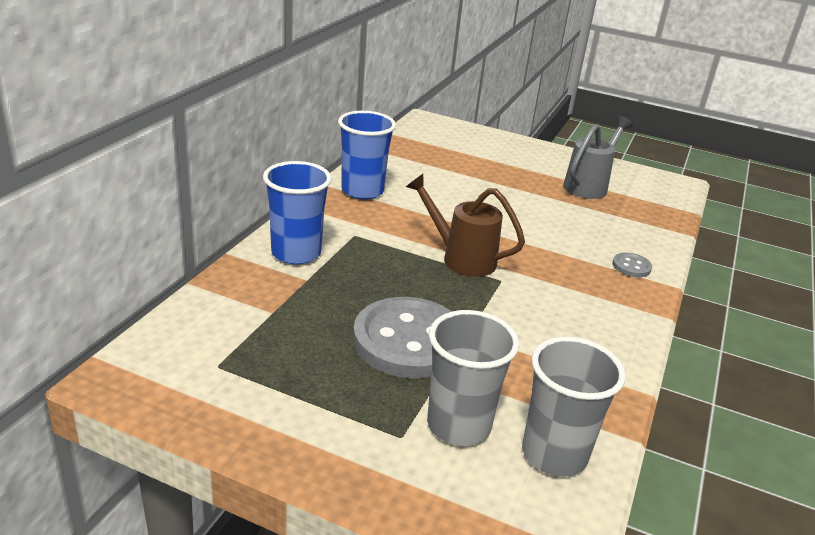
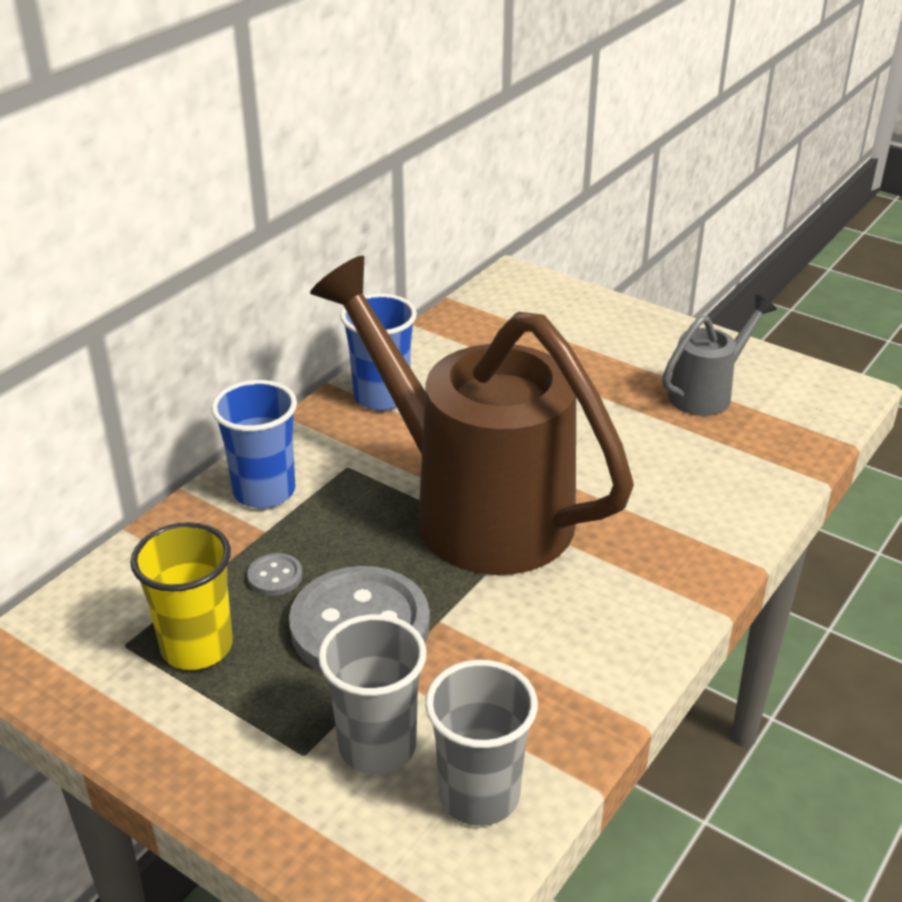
camera: 15 degrees right, 5 degrees up
brown watering can [406,174,525,277] -> brown watering can [310,256,634,575], size x2.23
grey button [612,253,652,277] -> grey button moved to [247,553,303,596]
none -> yellow cup [130,522,233,670]

